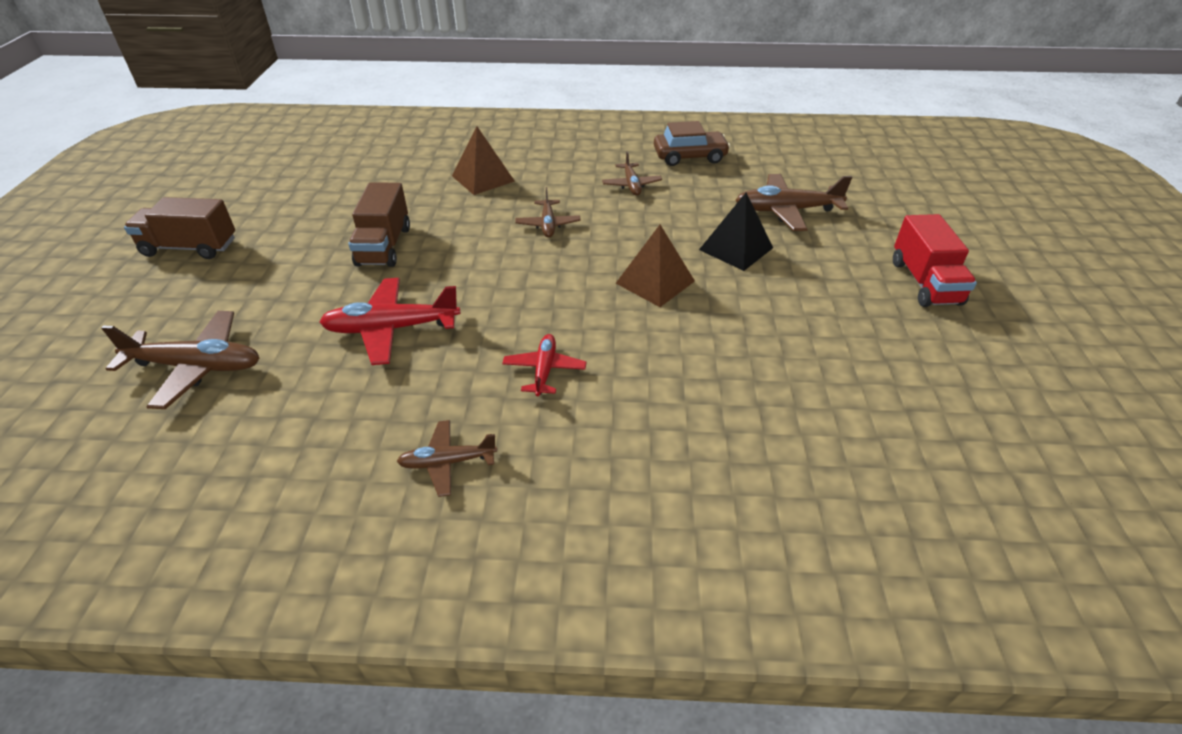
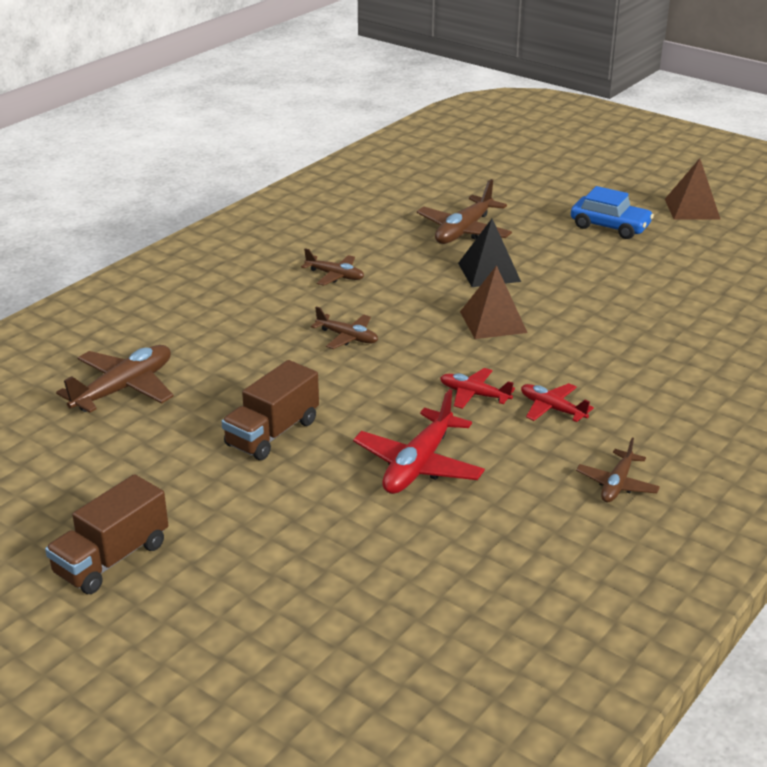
camera: 55 degrees left, 10 degrees down
brown plane [101,311,259,409] -> brown plane moved to [56,345,174,413]
brown truck [348,182,410,267] -> brown truck turned 90 degrees clockwise [221,360,319,460]
brown pyramid [452,126,515,195] -> brown pyramid moved to [665,158,720,220]
brown car [654,121,730,166] -> none
red truck [893,214,977,307] -> blue car [571,186,654,239]
none -> red plane [440,368,515,409]

